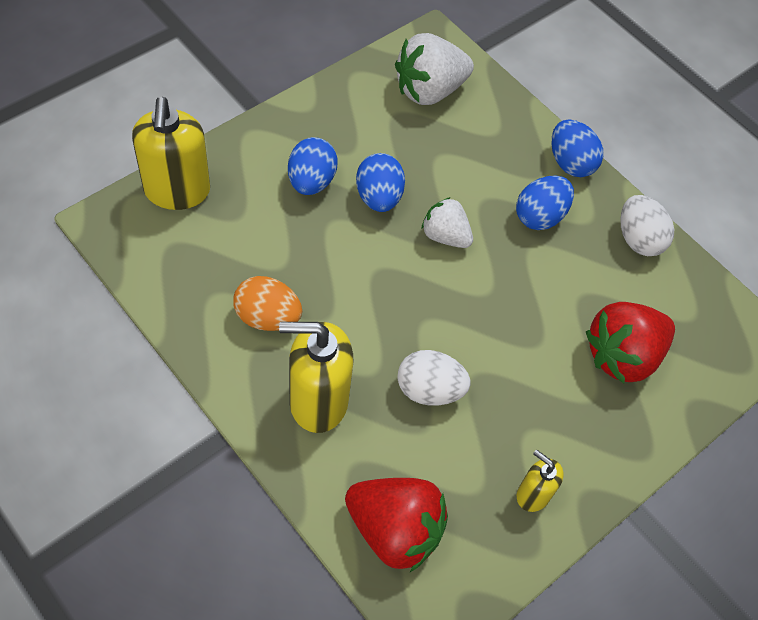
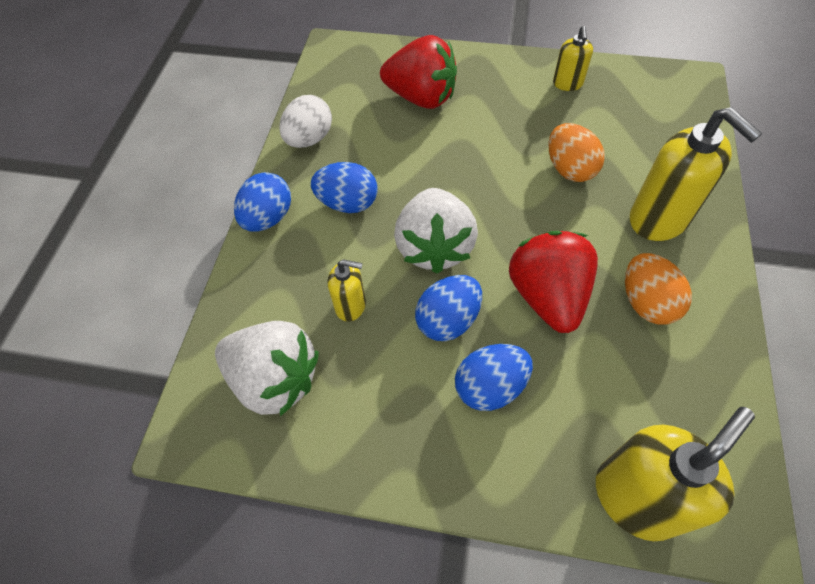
camera: 120 degrees left, 0 degrees up
red strawberry [345,478,448,572] -> red strawberry moved to [509,231,598,333]
white egg [397,350,470,406] -> orange egg [549,123,605,182]
white strawberry [422,197,473,248] -> white strawberry [394,188,478,274], size x1.64
none -> yellow soap dispenser [328,259,366,321]

